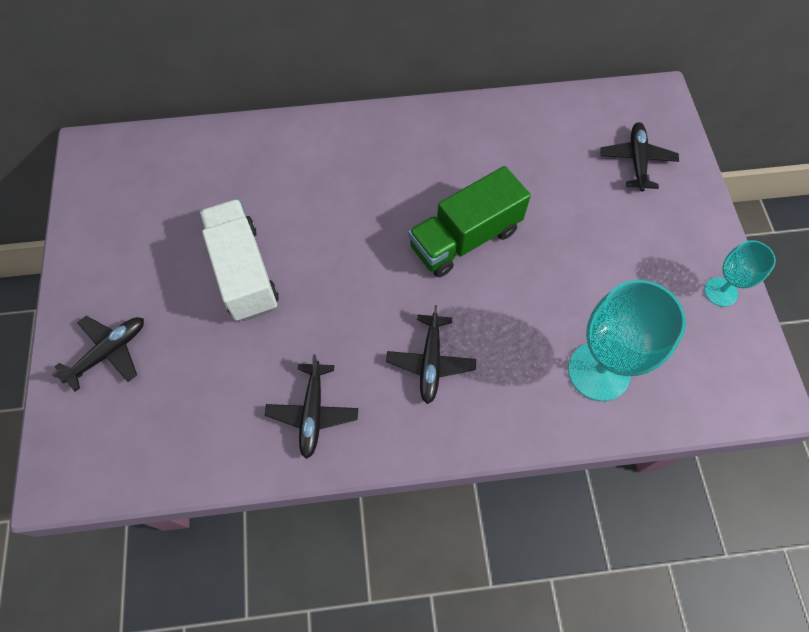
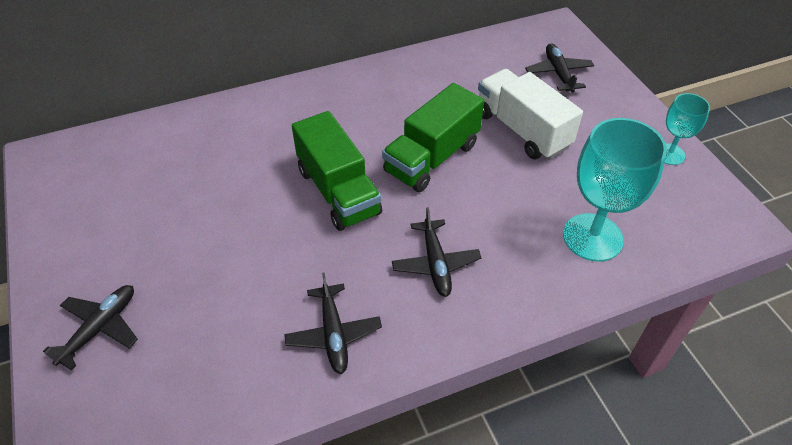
camera: 15 degrees left, 15 degrees down
white truck [200,199,279,321] -> white truck moved to [478,69,583,160]
none -> green truck [292,111,382,231]

